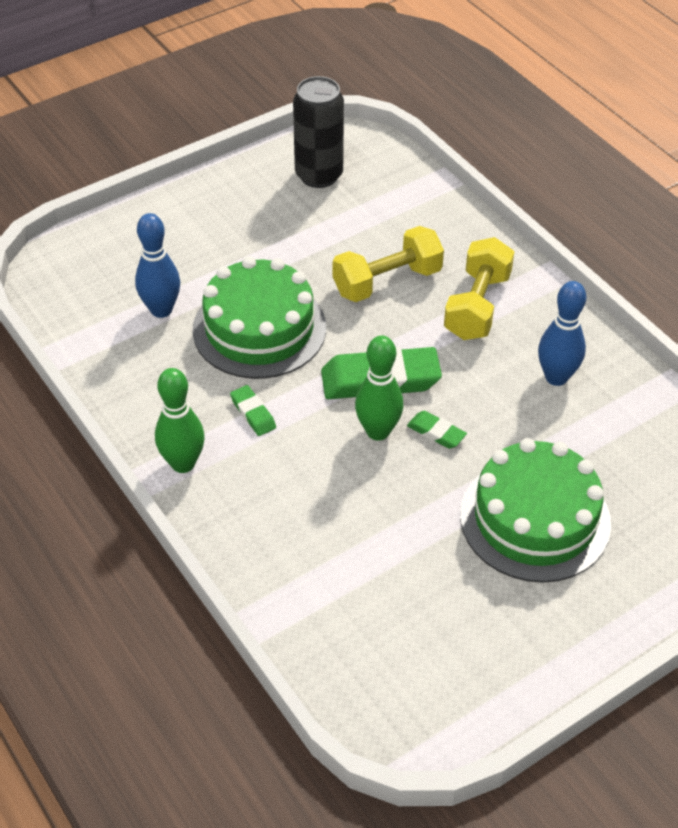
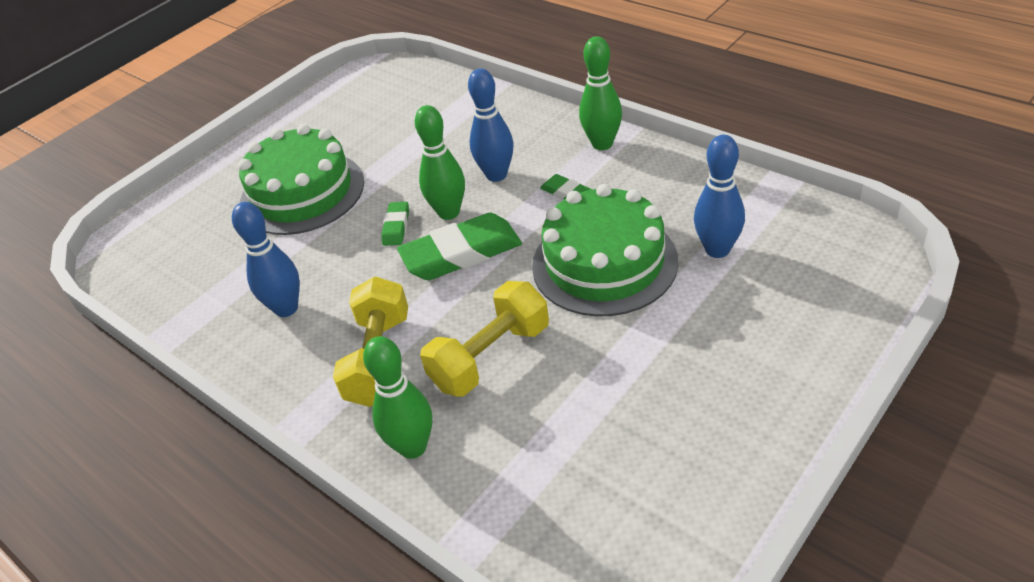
camera: 170 degrees right, 5 degrees down
black can [293,76,344,188] -> none
green eraser [407,411,467,449] -> green eraser turned 75 degrees clockwise [381,202,409,246]
none -> green bowling pin [363,336,432,459]
none -> blue bowling pin [468,68,513,182]

